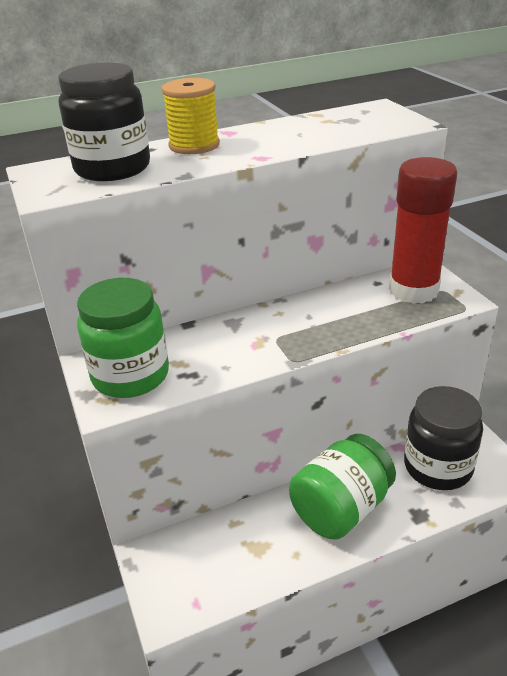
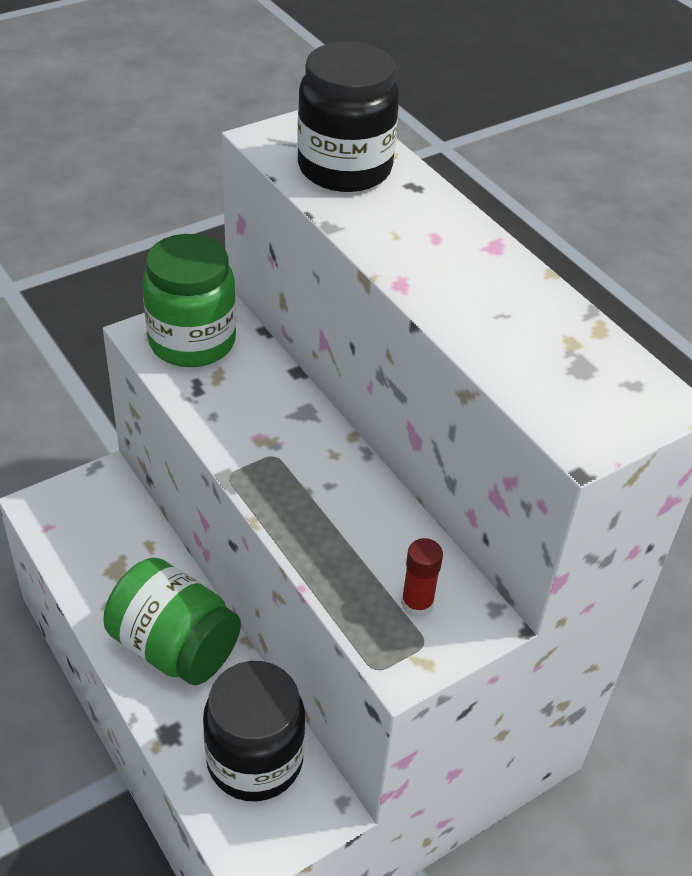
camera: 75 degrees right, 10 degrees up
yellow spool [161,78,220,154] -> none
red glue stick [389,157,457,304] -> red glue stick [401,538,443,618], size x0.42

